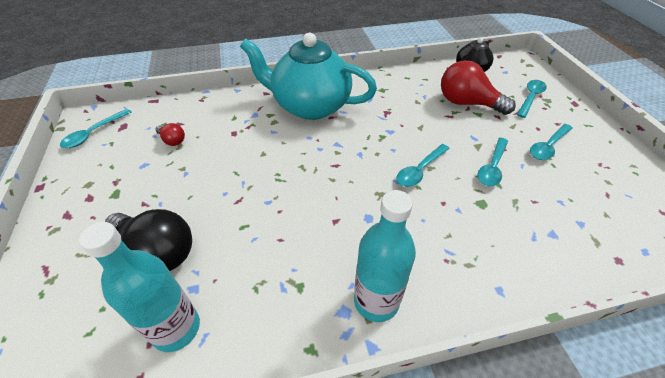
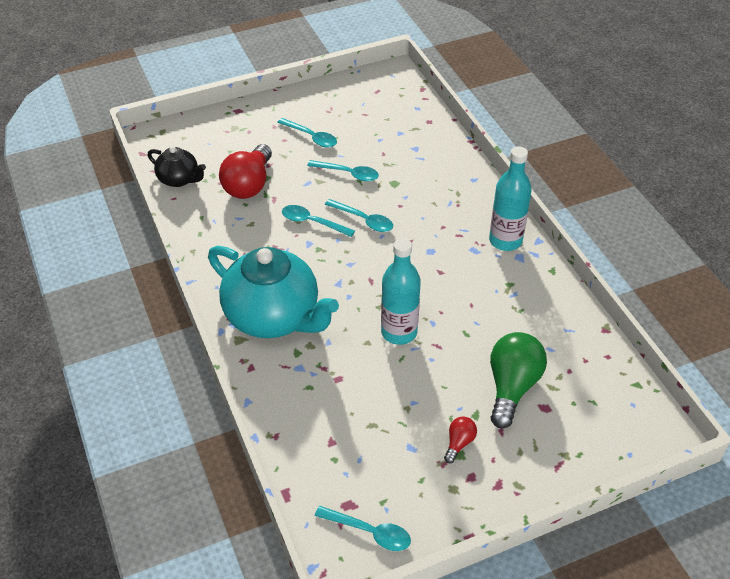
camera: 100 degrees left, 0 degrees up
turquoise bottle [79,222,200,352] -> turquoise bottle moved to [381,238,421,345]
black light bulb [105,209,192,271] -> green light bulb [490,332,547,428]
red light bulb [156,123,185,146] -> red light bulb moved to [444,417,477,463]
turquoise teapot [240,33,377,120] -> turquoise teapot turned 60 degrees counterclockwise [208,246,339,338]
turquoise spoon [517,80,547,118] -> turquoise spoon moved to [282,205,355,237]

